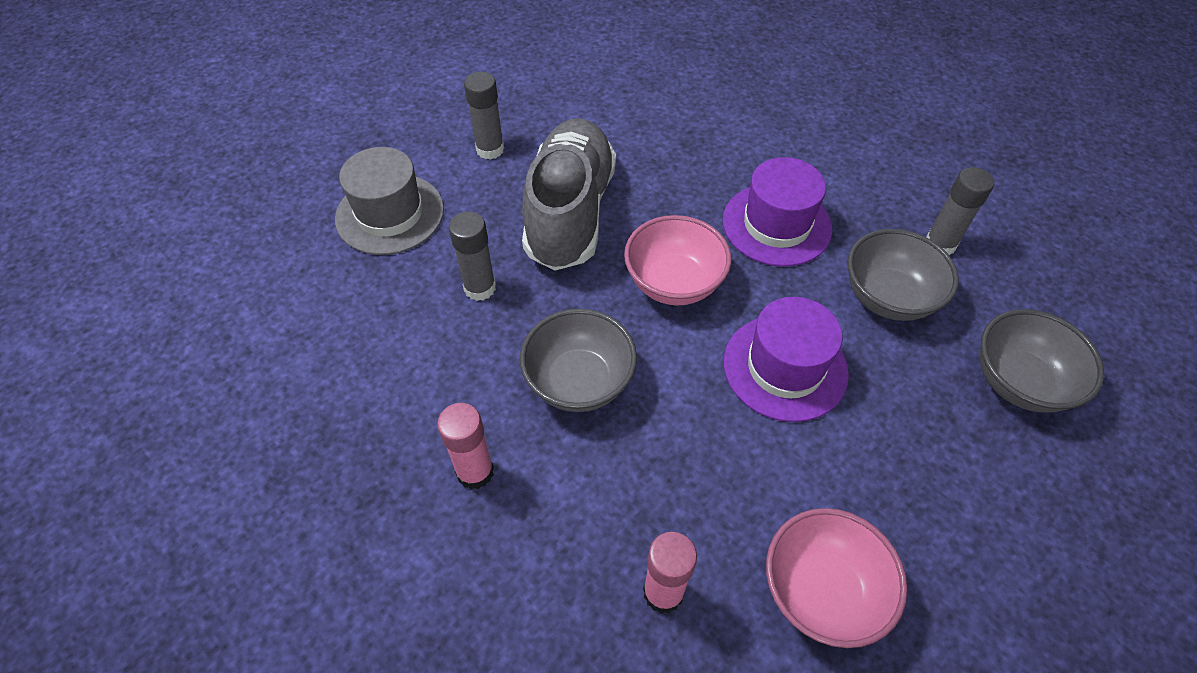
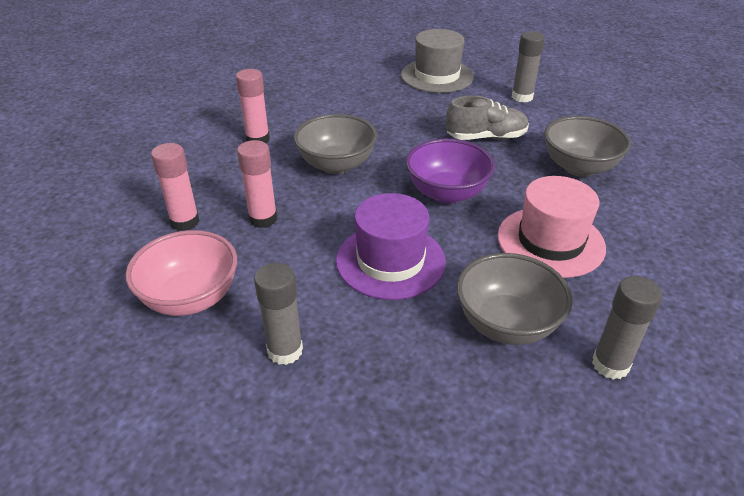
camera: 75 degrees right, 15 degrees down
grey glue stick [449,211,496,301] -> grey glue stick moved to [254,263,303,365]
grey shoe [522,118,616,270] -> grey shoe [446,96,529,140], size x0.57
pink bowl [624,215,731,306] -> purple bowl [406,139,495,204]
purple hat [723,157,832,267] -> pink hat [498,176,606,278]
grey bowl [980,309,1104,413] -> grey bowl moved to [544,116,631,177]
none -> pink glue stick [237,140,277,228]

